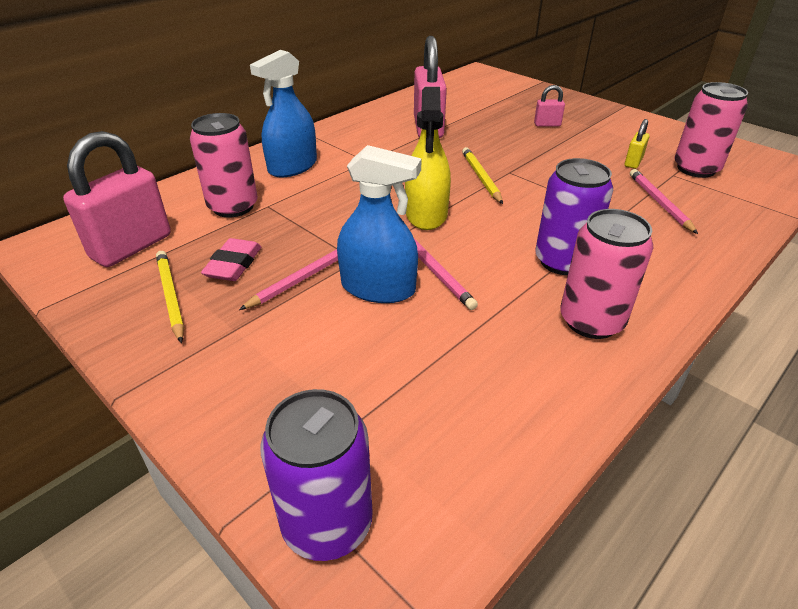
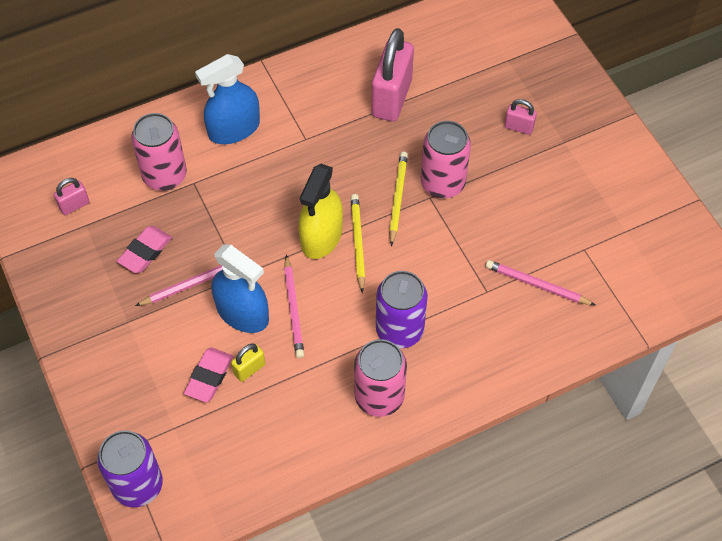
camera: 20 degrees right, 20 degrees up
pink padlock [63,131,171,267] -> pink padlock [54,178,89,215], size x0.46
yellow pencil [156,251,184,343] -> yellow pencil moved to [351,194,365,293]
yellow padlock [625,119,650,169] -> yellow padlock moved to [231,343,265,382]
pink pencil [630,169,698,234] -> pink pencil turned 75 degrees counterclockwise [486,260,595,305]
pink can [674,82,748,178] -> pink can moved to [421,121,471,198]
none -> pink eraser [184,348,233,402]

